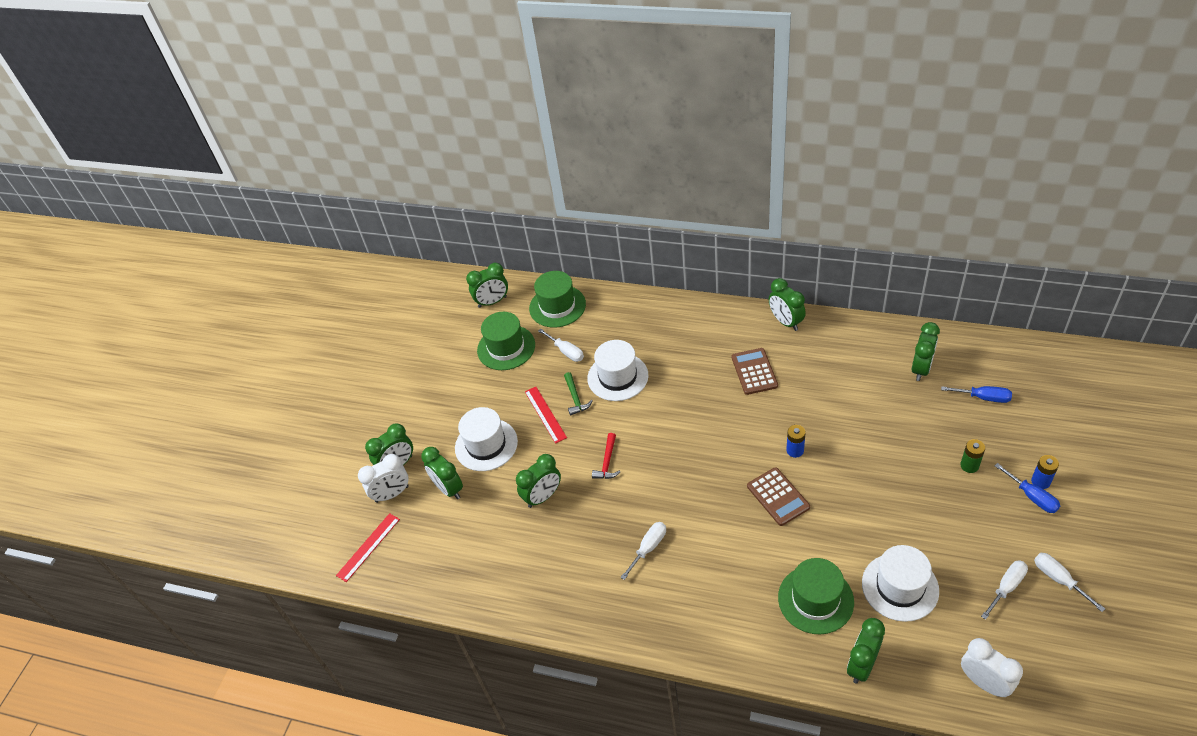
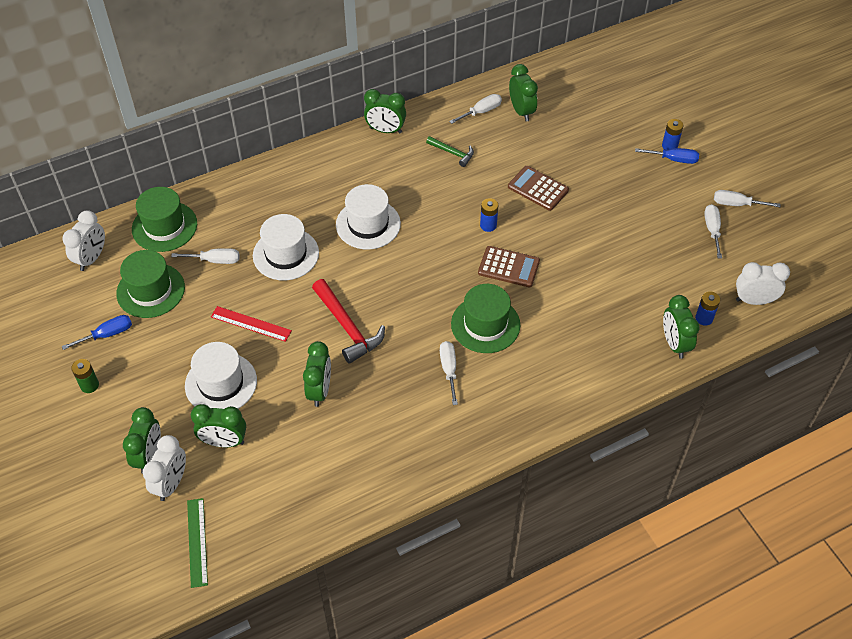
camera: 50 degrees left, 5 degrees up
red ruler [336,513,400,582] -> green ruler [187,498,208,588]
green clock [466,263,508,308] -> white clock [62,210,105,271]
green hammer [564,372,592,416] -> green hammer moved to [426,136,474,167]
red hammer [592,433,620,479] -> red hammer [312,279,385,364], size x1.77
brown calculator [732,348,778,395] -> brown calculator moved to [508,166,569,211]
green hat [778,558,854,635] -> green hat moved to [451,284,520,353]
white hat [862,545,939,622] -> white hat moved to [336,184,401,249]
blue screwdriver [941,386,1012,403] -> blue screwdriver moved to [62,315,132,350]
green battery [960,439,985,473] -> green battery moved to [71,359,99,393]
none -> white screwdriver [449,94,502,124]
none -> blue battery [695,291,720,326]

